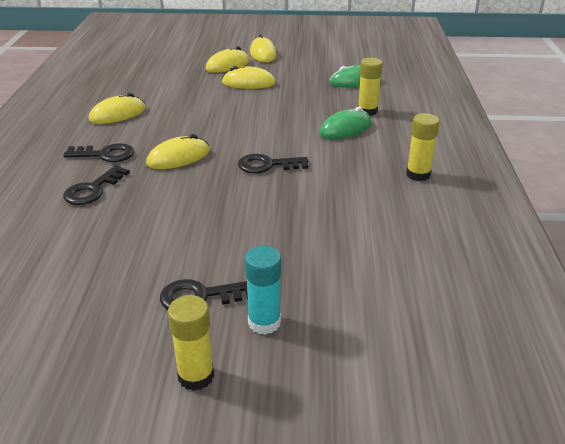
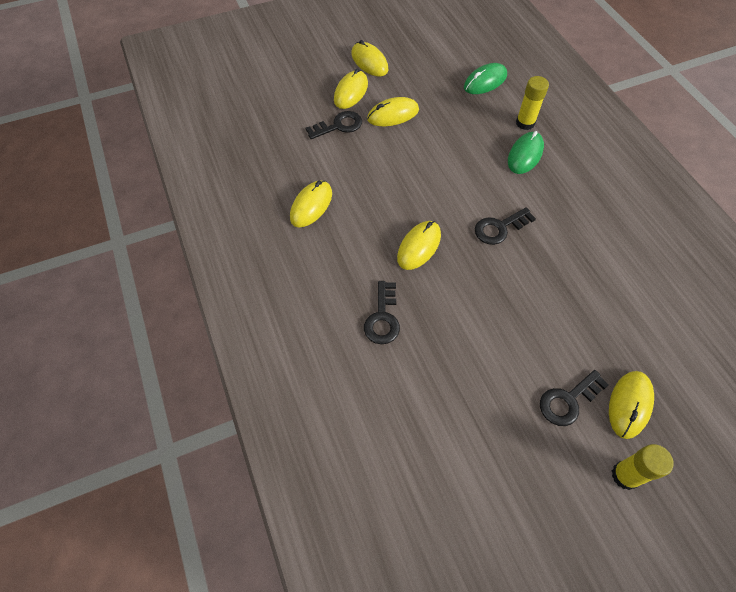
camera: 25 degrees left, 25 degrees up
black key [63,143,134,162] -> black key moved to [306,111,362,139]
turquoise glue stick [245,246,281,335] -> yellow mouse [609,371,654,439]
yellow glue stick [406,113,440,181] -> none

